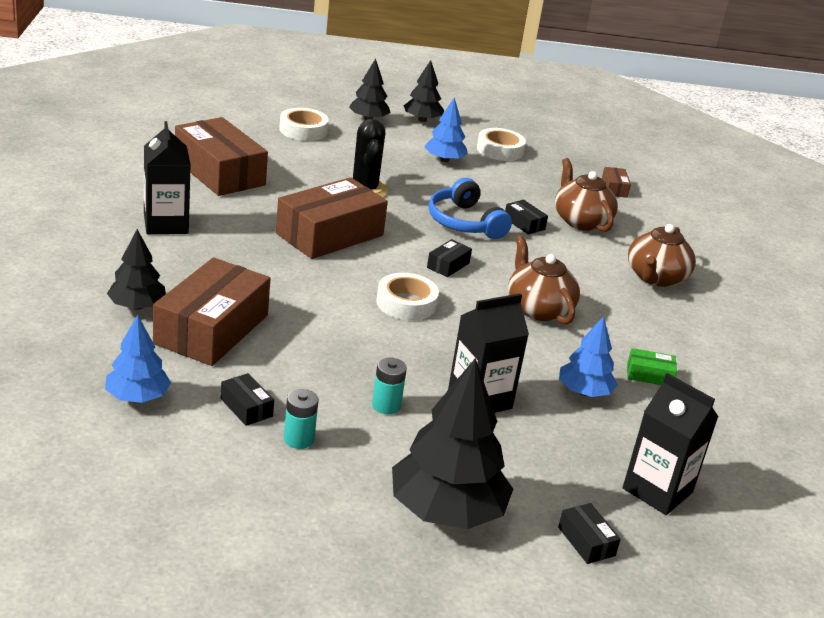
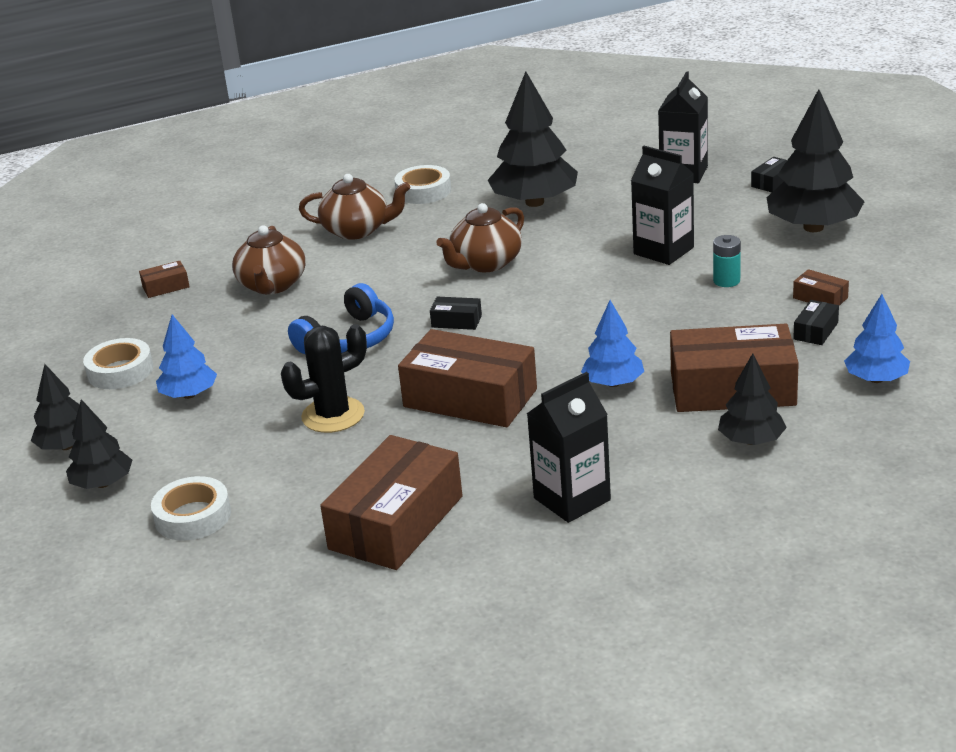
camera: 105 degrees left, 0 degrees up
turquoise battery [284,389,318,449] -> brown box [793,269,849,305]
white tape [376,273,439,320] -> white tape moved to [394,165,451,204]
black box [505,200,548,235] -> none
brown teapot [555,158,618,232] -> brown teapot turned 45 degrees counterclockwise [232,225,305,294]
blue tree [559,316,618,397] -> blue tree moved to [581,300,644,387]
green box [627,348,677,385] -> black tree [488,72,578,207]

